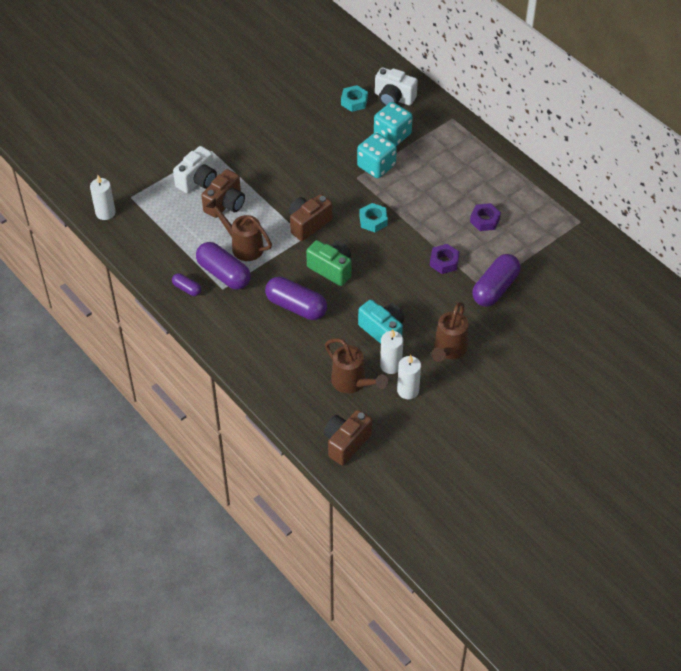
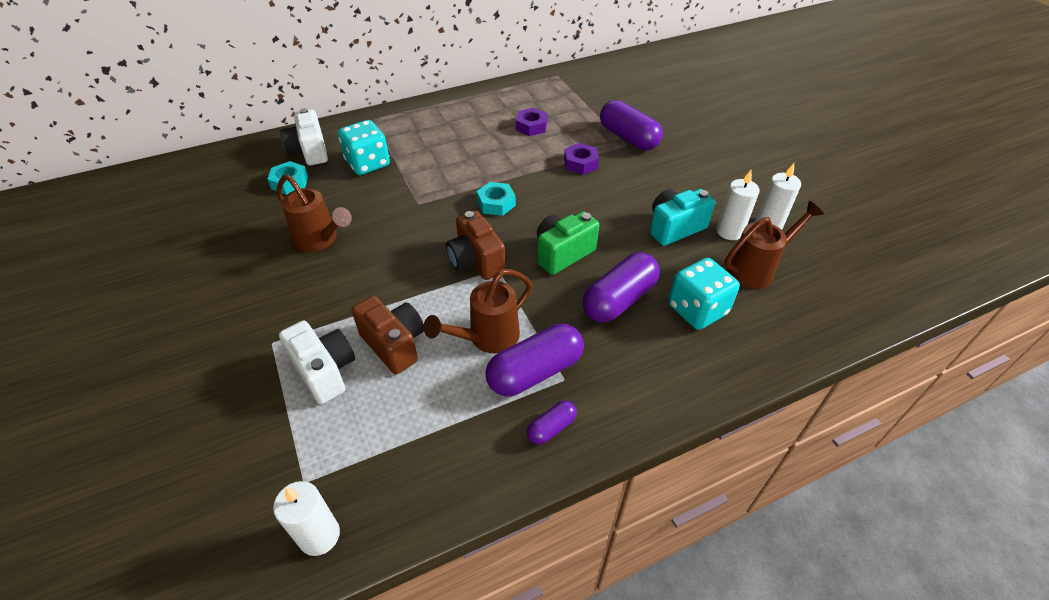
camera: 75 degrees left, 5 degrees down
brown camera [323,410,372,465] -> none
turquoise dice [357,133,397,178] -> turquoise dice moved to [668,258,740,330]
white camera [375,67,418,106] -> white camera turned 120 degrees clockwise [280,108,328,165]
brown watering can [431,302,468,362] -> brown watering can moved to [276,174,352,252]

